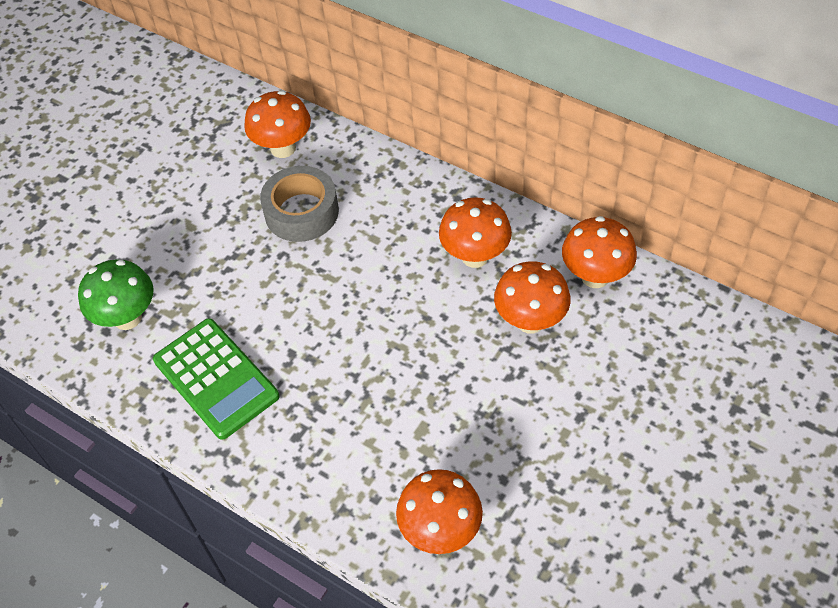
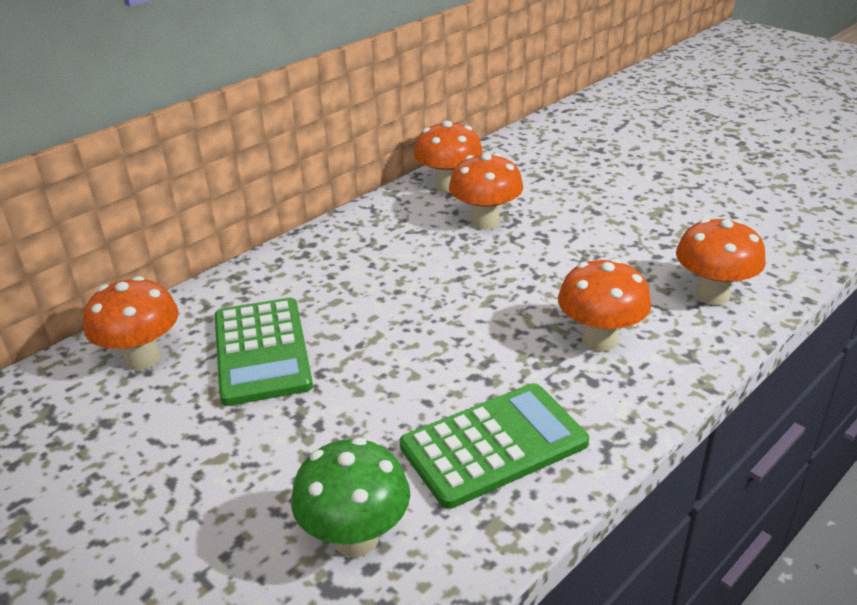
camera: 80 degrees left, 20 degrees down
grey tape [260,166,339,242] -> green calculator [215,298,313,406]
orange mushroom [439,197,512,268] -> orange mushroom moved to [558,258,651,352]

